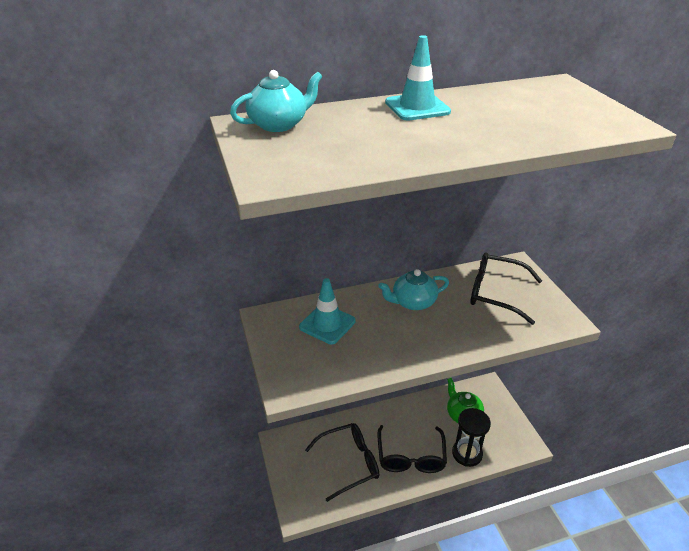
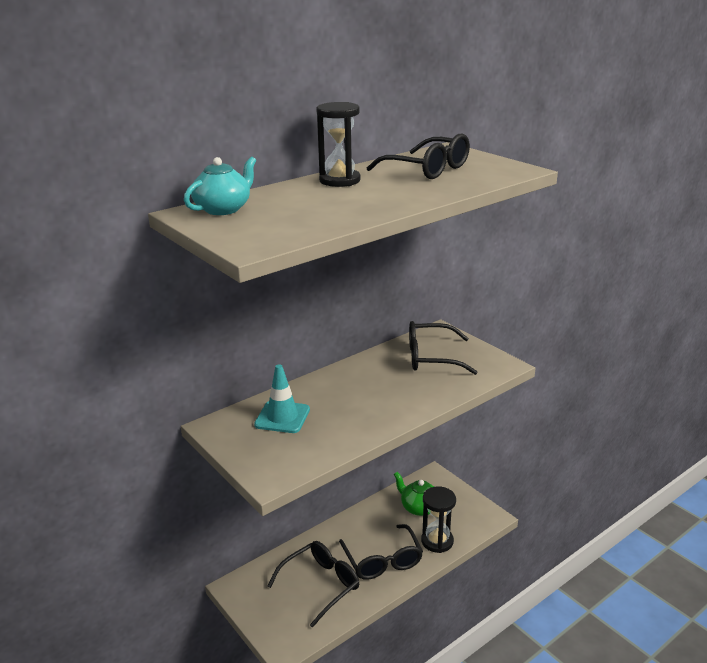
camera: 20 degrees left, 10 degrees down
turquoise teapot [378,269,449,310] -> none
turquoise traffic cone [385,35,451,121] -> black hourglass [316,102,360,187]
none -> black glasses [367,133,470,179]

